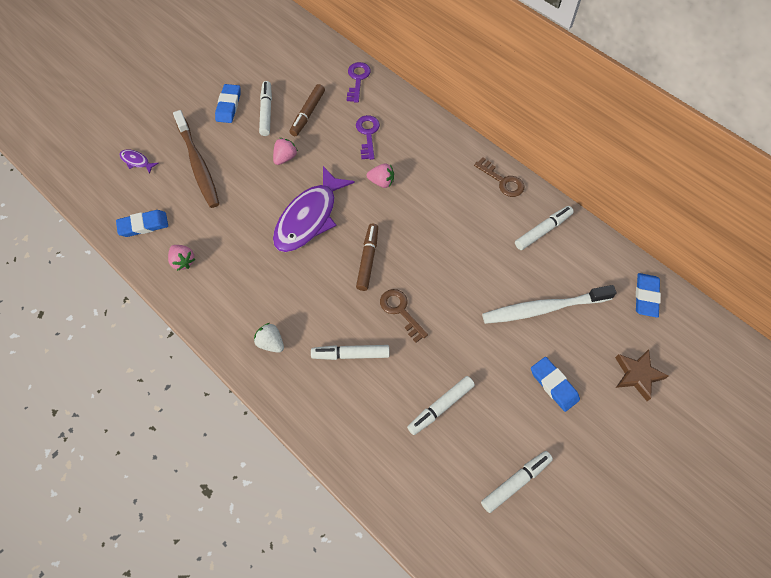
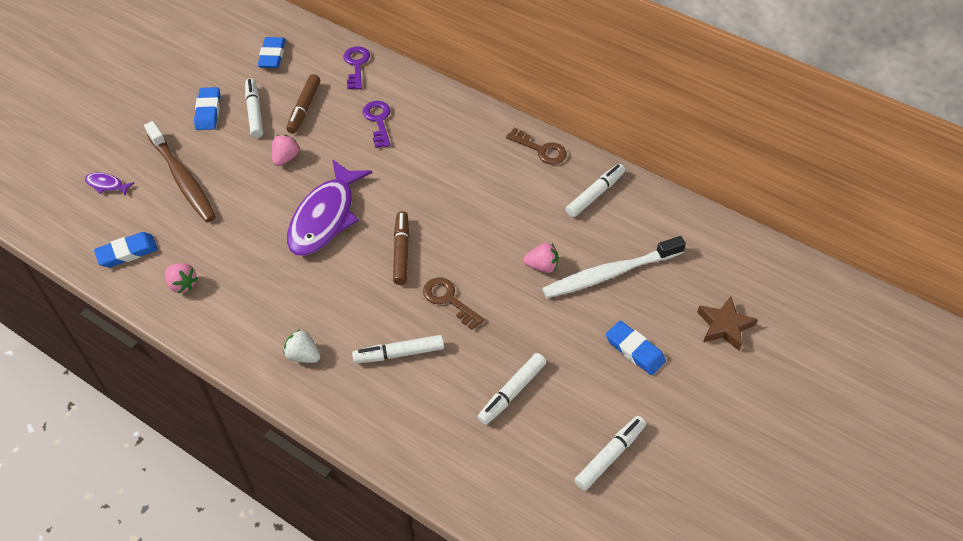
camera: 10 degrees left, 10 degrees down
pink strawberry [366,163,394,188] -> pink strawberry moved to [523,243,559,273]
blue eraser [636,273,661,318] -> blue eraser moved to [258,37,286,68]

